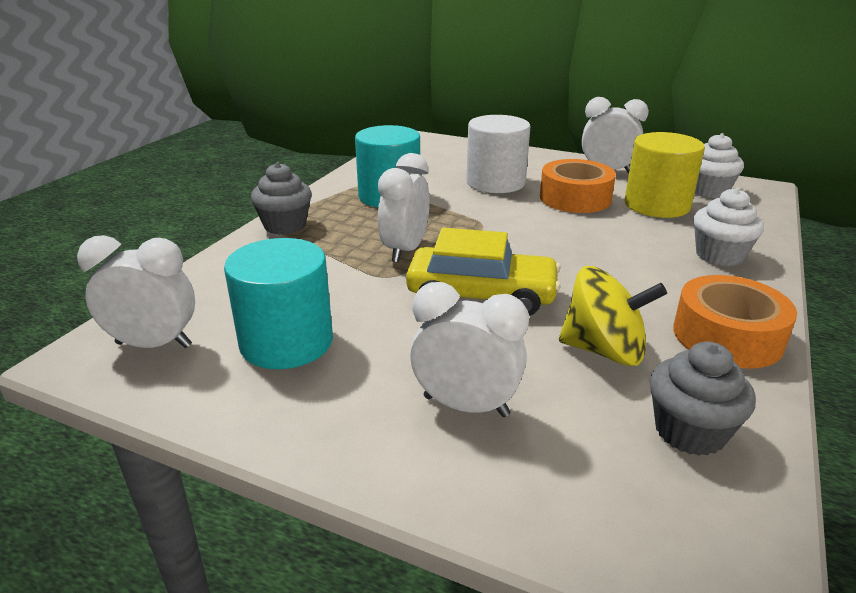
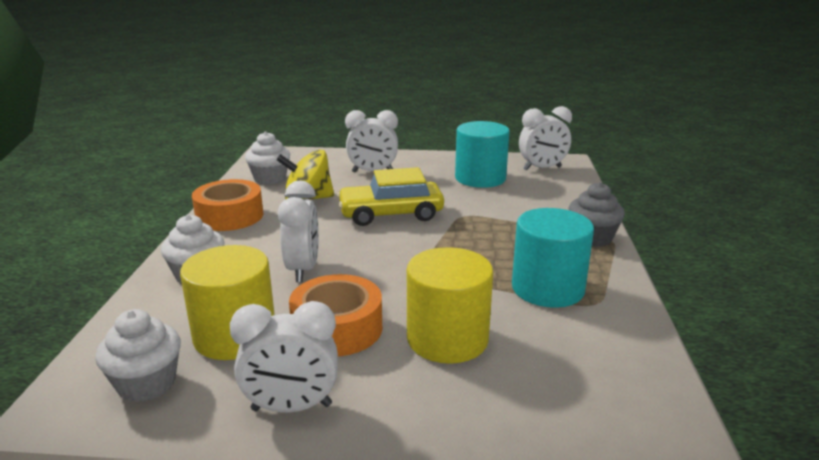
camera: 160 degrees right, 5 degrees down
white clock [378,153,430,263] -> white clock moved to [278,181,319,282]
white cylinder [466,115,530,193] -> yellow cylinder [407,247,493,364]
grey cupcake [650,342,756,456] -> white cupcake [245,131,290,185]

